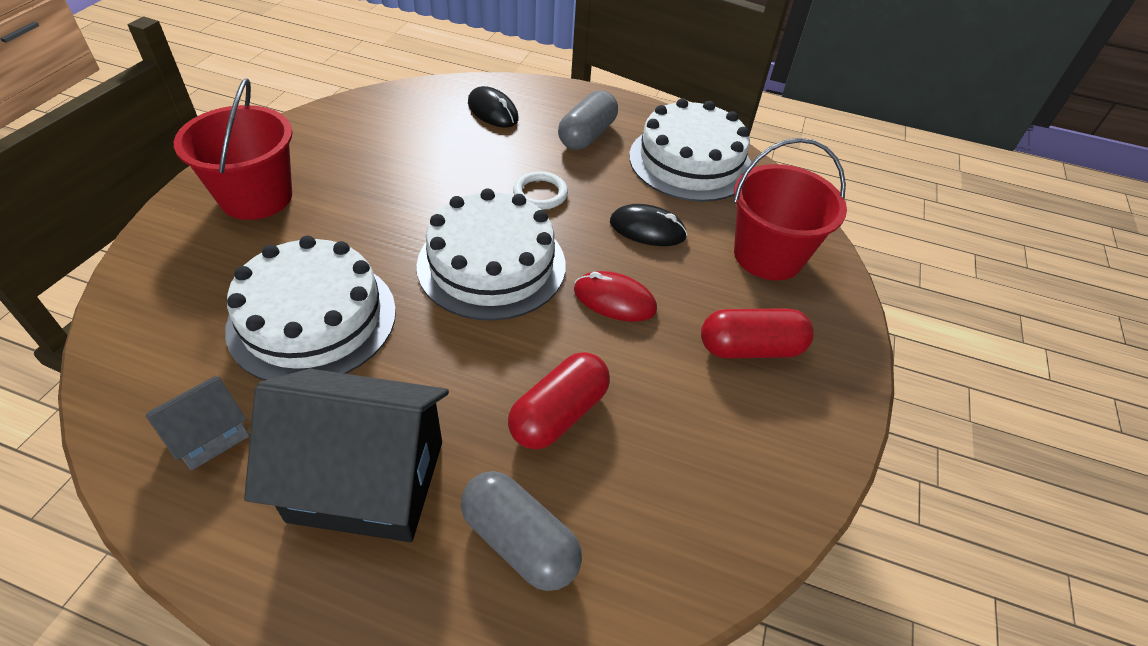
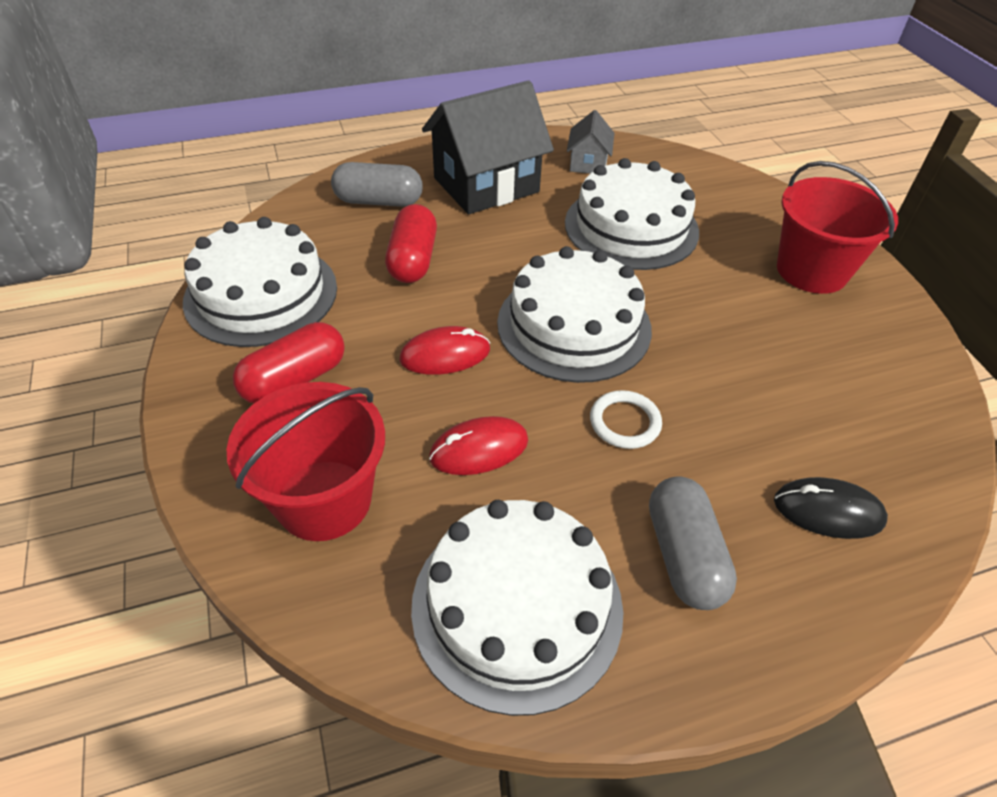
camera: 145 degrees right, 0 degrees up
black mouse [610,204,687,246] -> red mouse [429,416,528,475]
none -> white cake [183,217,337,347]

